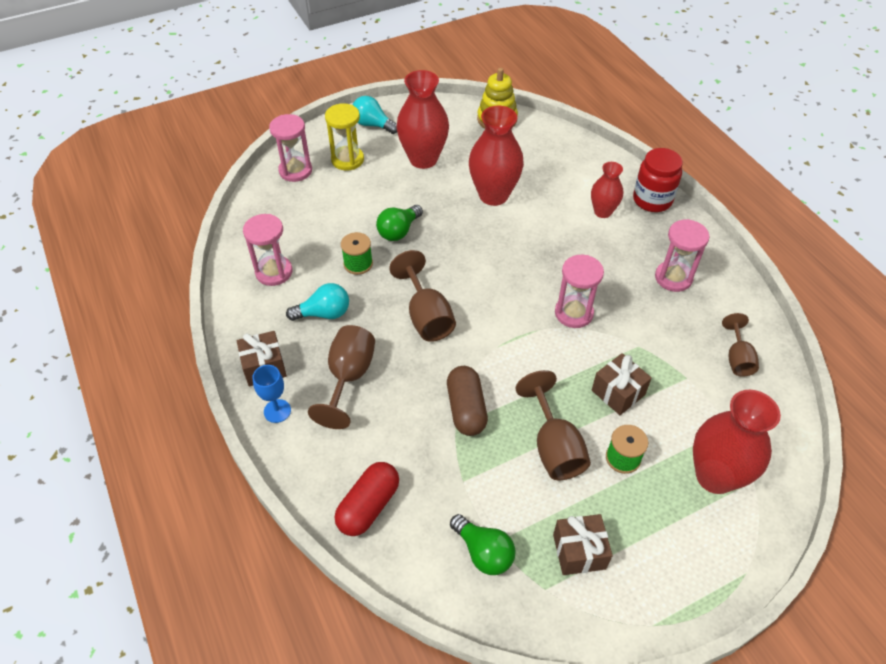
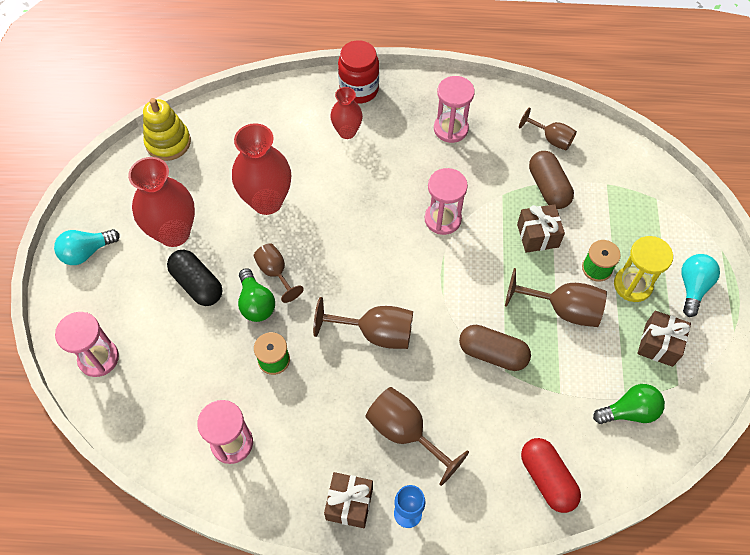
camera: 60 degrees left, 10 degrees up
turquoise light bulb [286,283,349,321] -> turquoise light bulb moved to [681,254,720,317]
yellow hourglass [325,103,364,171] -> yellow hourglass moved to [614,236,673,302]
red vase [693,390,781,494] -> none
none -> black capsule [167,250,222,306]
none -> brown goblet [254,243,304,303]
none -> brown capsule [529,151,574,209]

